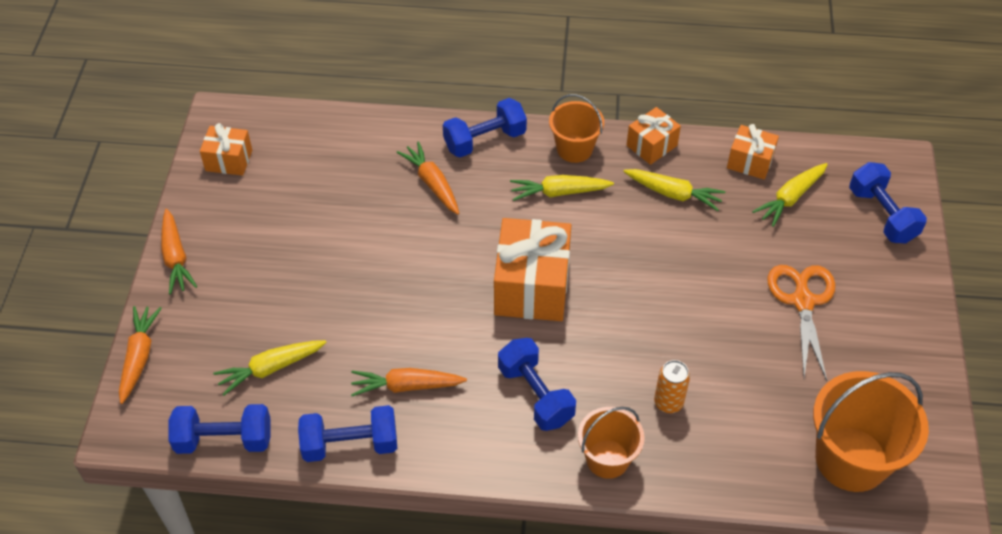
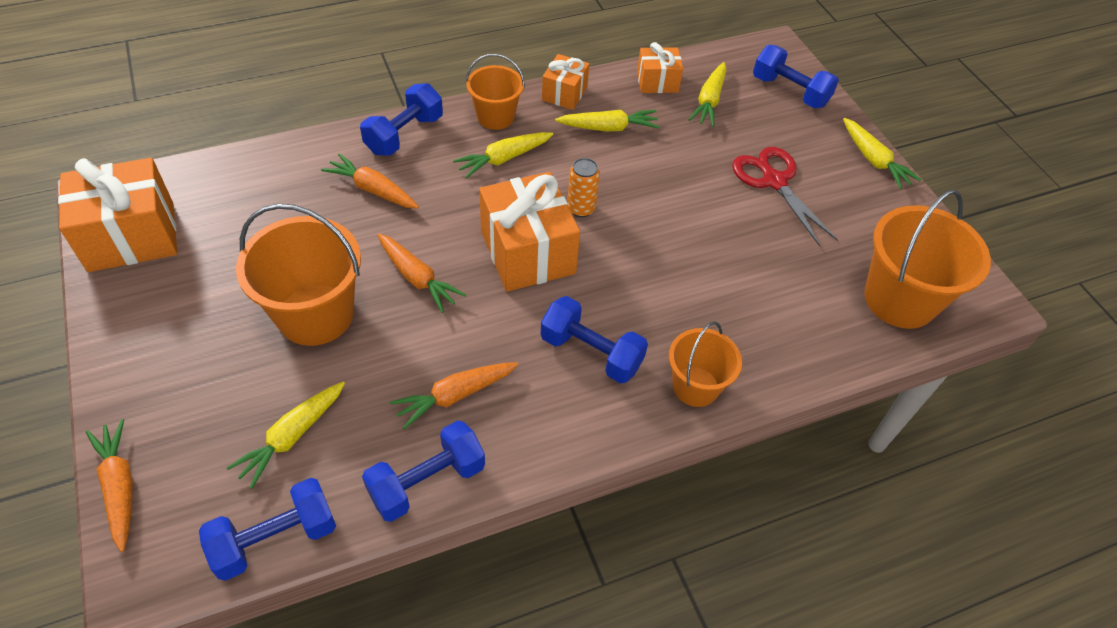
camera: 30 degrees left, 0 degrees up
orange carrot [161,209,197,295] -> orange carrot moved to [377,233,466,313]
orange gift [200,123,252,176] -> orange gift [58,158,177,272], size x1.83
orange can [654,360,690,413] -> orange can moved to [567,158,600,217]
orange scissors [768,265,835,381] -> red scissors [732,147,838,247]
none -> orange bucket [236,204,361,346]
none -> yellow carrot [843,118,921,189]

